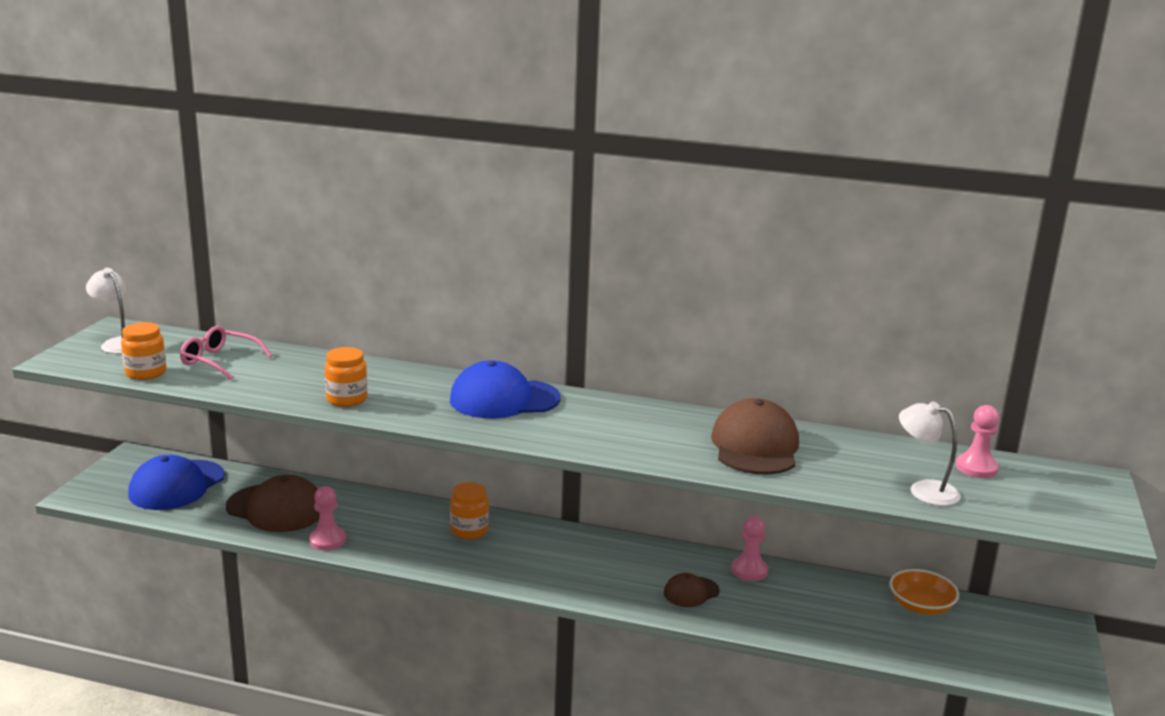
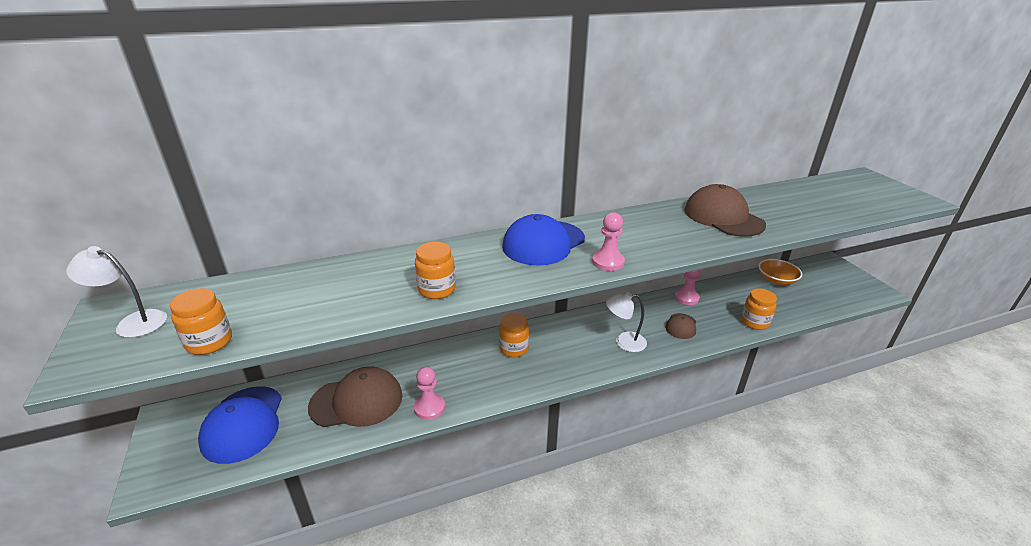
camera: 35 degrees left, 10 degrees up
pink glasses [180,326,272,380] -> none
white lamp [899,401,961,506] -> white lamp moved to [606,292,647,352]
pink pawn [956,405,999,478] -> pink pawn moved to [592,212,625,271]
none -> orange jar [741,288,777,330]

